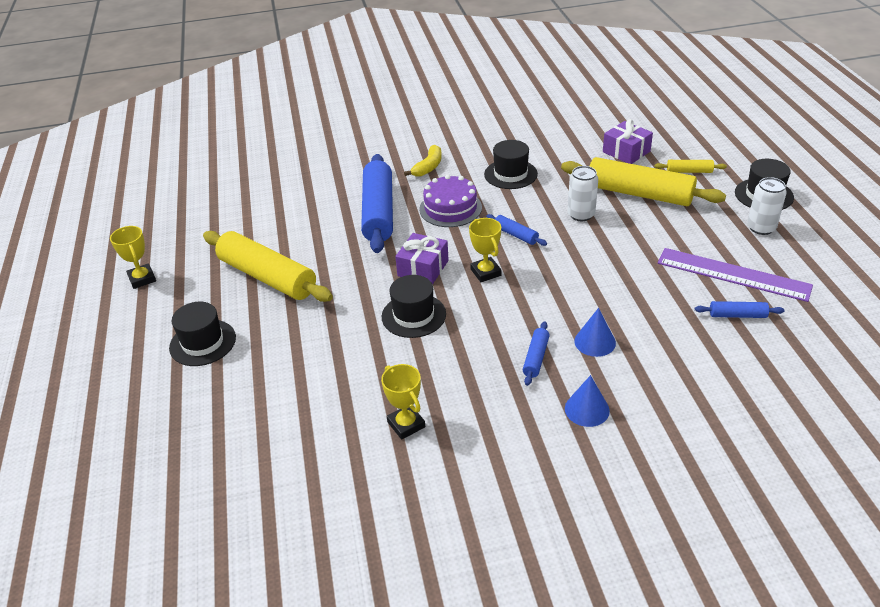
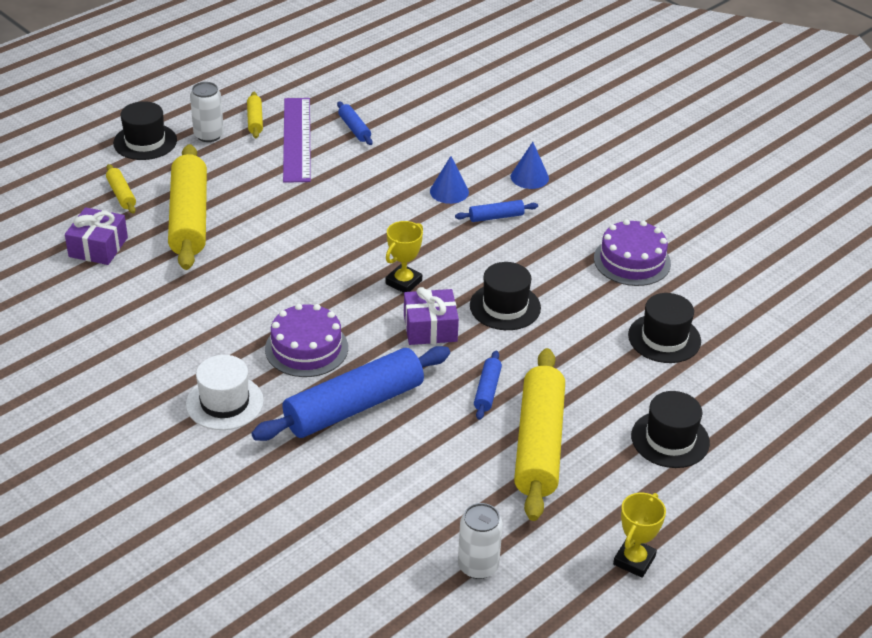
camera: 125 degrees left, 0 degrees up
yellow trophy [381,364,425,440] -> purple cake [594,219,671,286]
yellow banana [404,145,442,177] -> white hat [186,355,264,430]
black hat [484,140,538,189] -> black hat moved to [628,293,701,363]
blue rolling pin [486,214,547,246] -> blue rolling pin moved to [474,350,502,420]
white can [568,166,598,221] -> white can moved to [458,503,503,579]
none -> yellow rolling pin [247,92,263,138]

